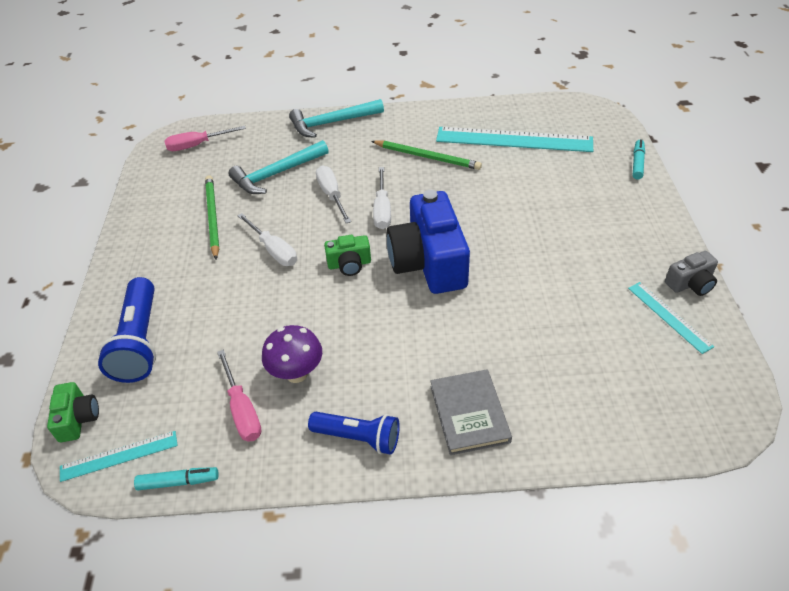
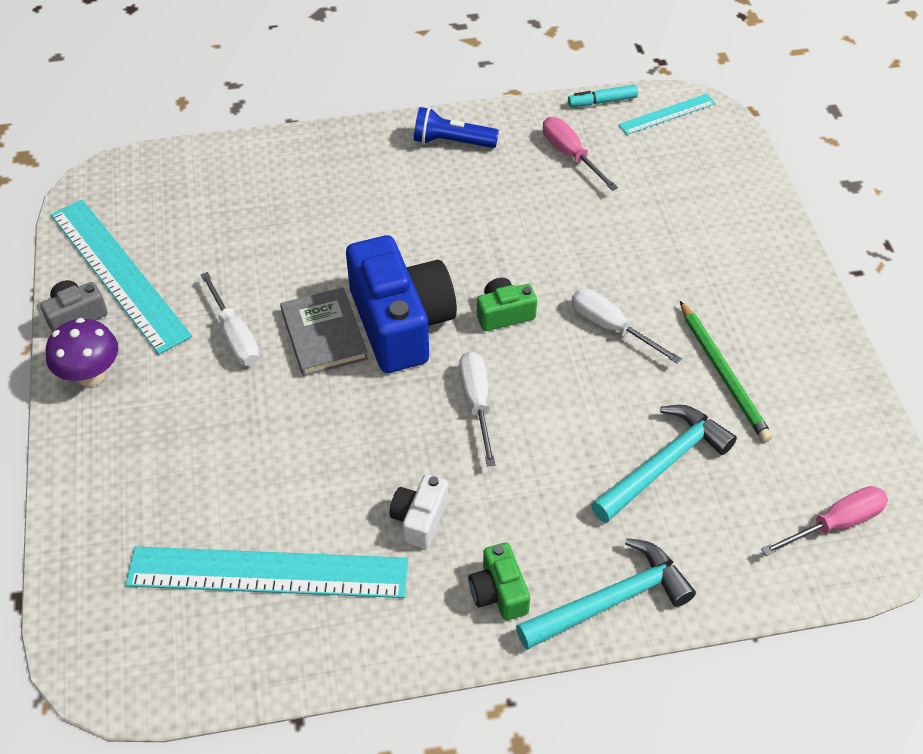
camera: 170 degrees right, 5 degrees up
green camera [47,382,99,442] -> green camera moved to [468,542,530,621]
blue flashlight [98,277,156,383] -> none
purple mushroom [262,325,322,383] -> purple mushroom moved to [46,318,118,387]
white screwdriver [316,166,351,223] -> white screwdriver moved to [201,272,260,365]
green pencil [371,141,482,170] -> white camera [389,474,448,549]
grey book [430,369,512,455] -> grey book moved to [280,288,368,376]
turquoise ruler [628,282,714,354] -> turquoise ruler [51,200,192,354], size x1.99
turquoise marker [633,139,645,179] -> none

